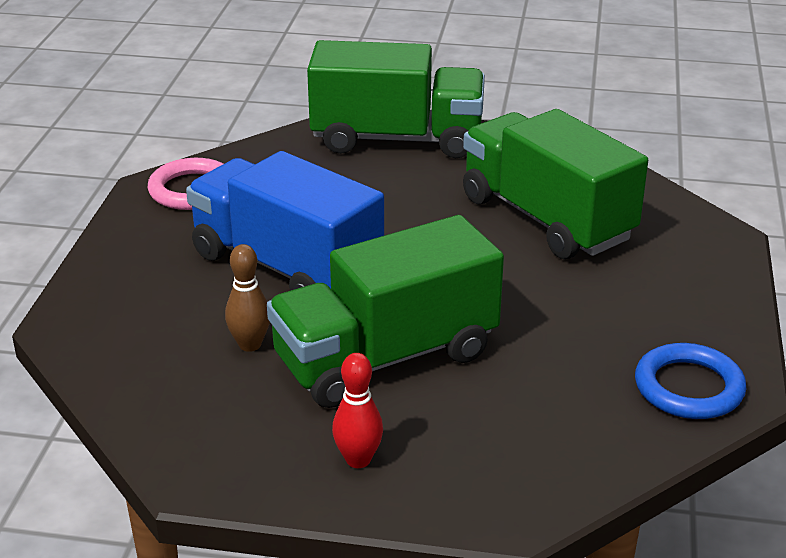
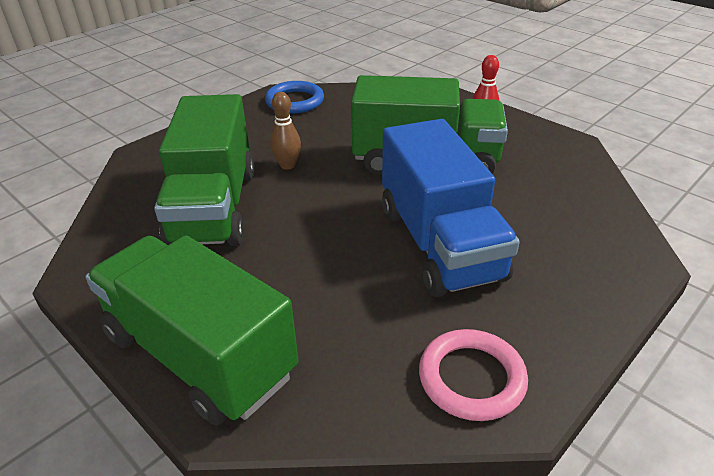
camera: 145 degrees left, 5 degrees up
brown bowling pin [225,244,270,352] -> brown bowling pin moved to [270,92,301,170]

